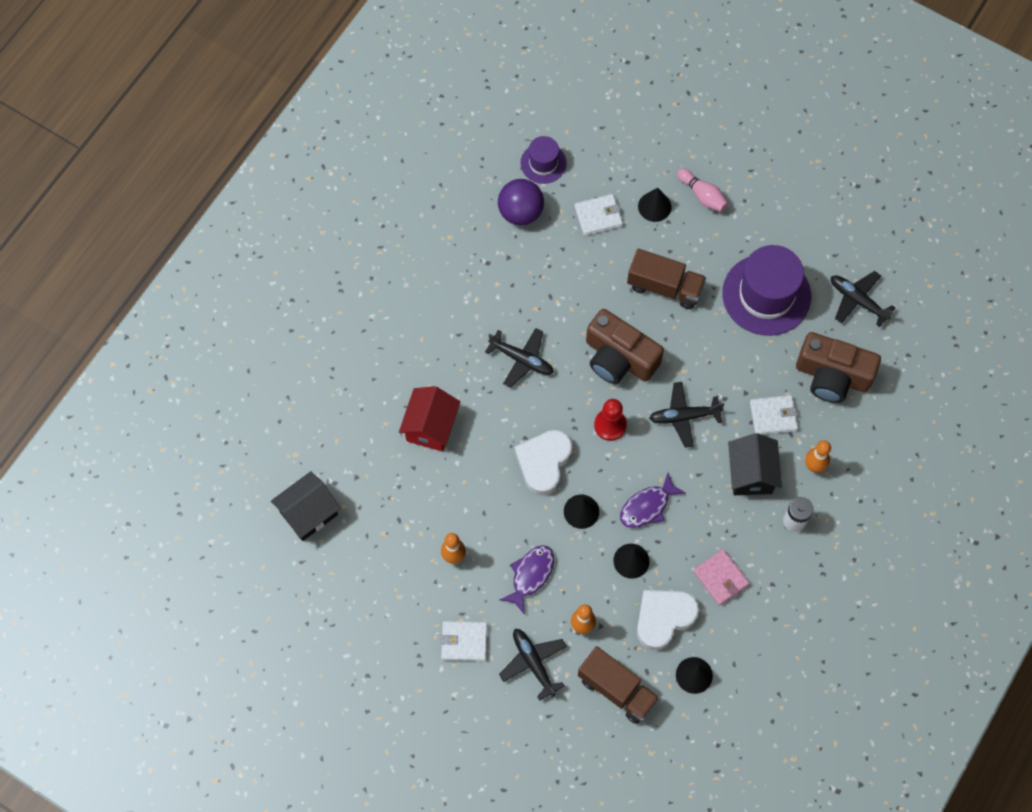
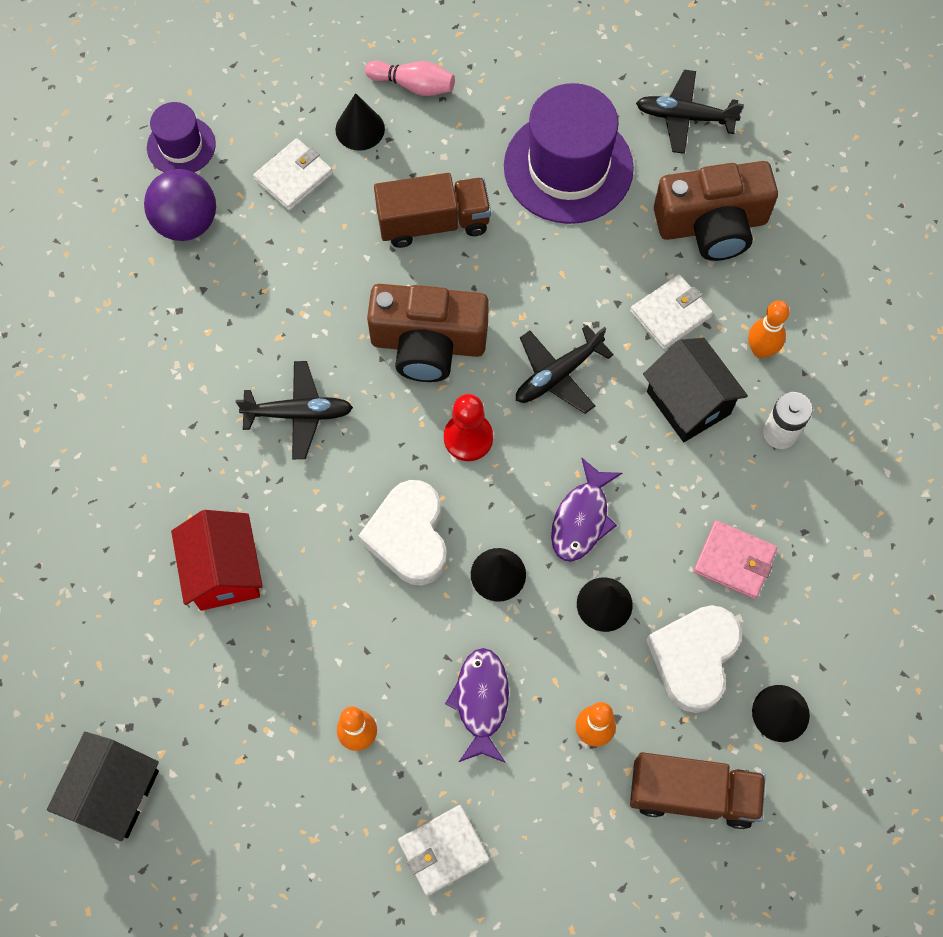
camera: 30 degrees left, 0 degrees up
black plane [499,629,567,701] -> none

